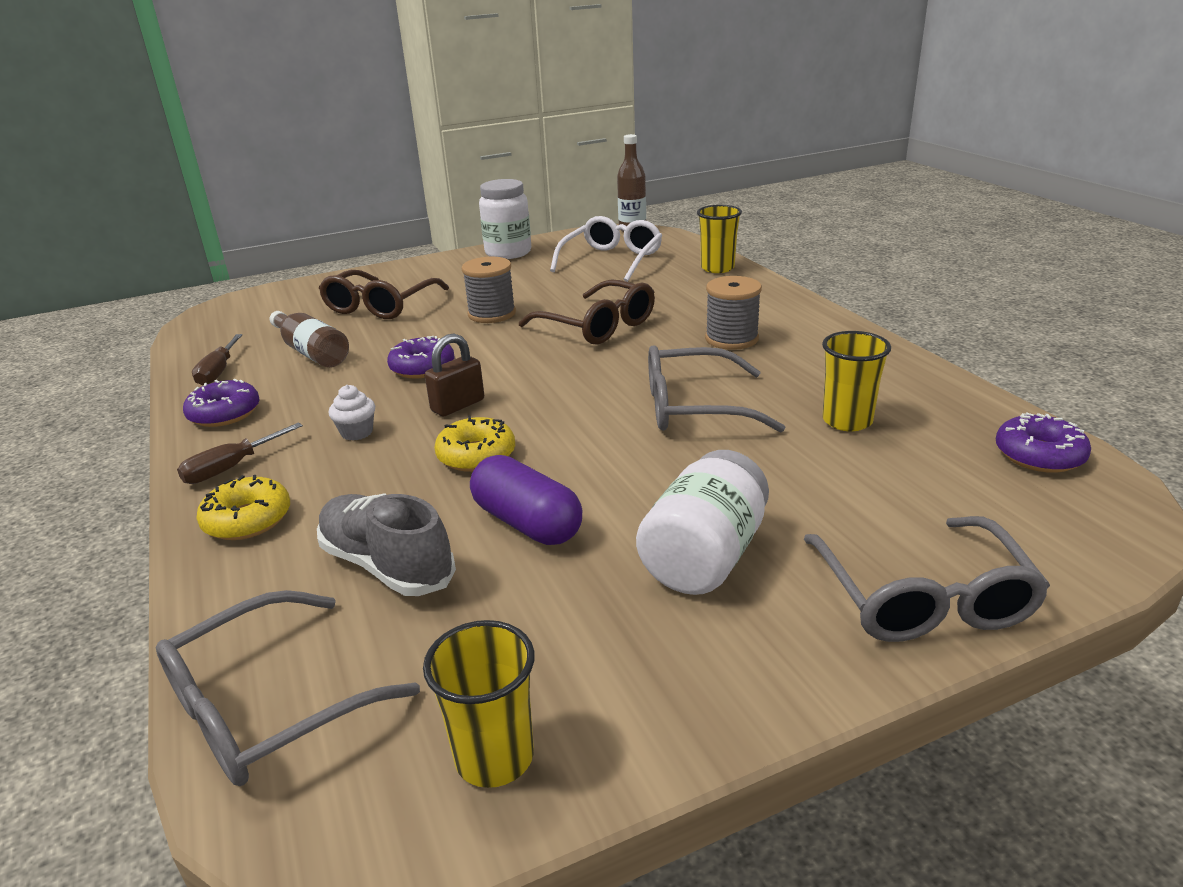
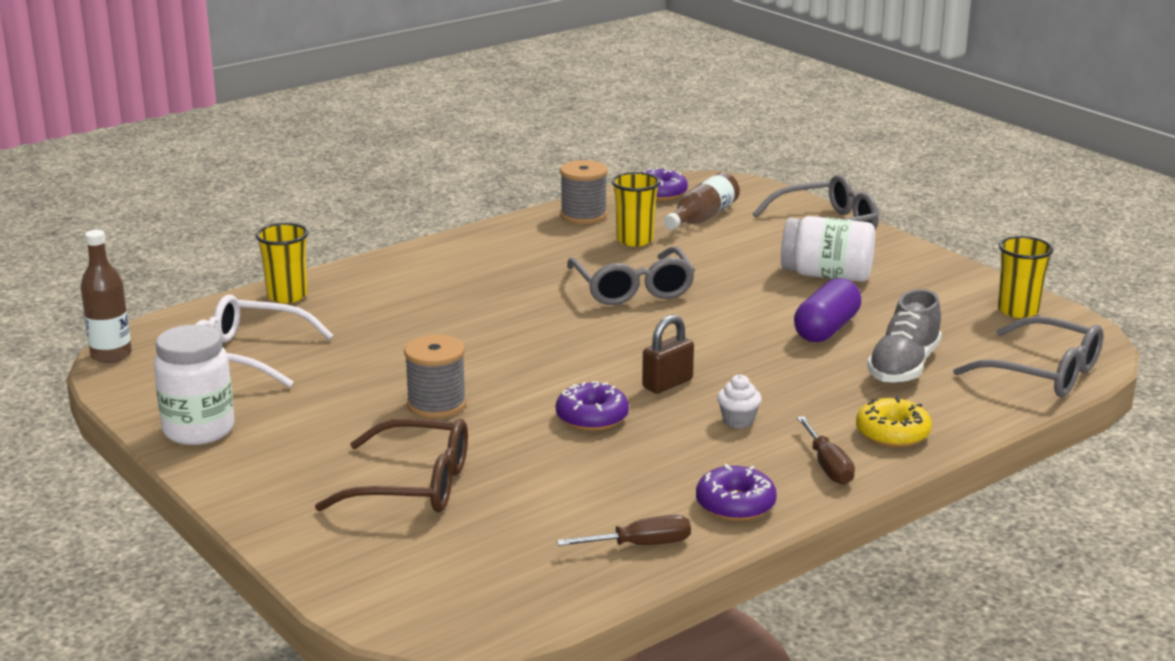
camera: 105 degrees left, 5 degrees down
brown screwdriver [177,423,303,484] -> brown screwdriver turned 45 degrees clockwise [797,416,855,485]
brown bottle [270,311,349,367] -> brown bottle moved to [663,172,740,230]
brown padlock [425,334,484,417] -> brown padlock turned 75 degrees counterclockwise [642,315,694,394]
yellow donut [434,415,515,472] -> none
brown glasses [519,279,655,345] -> none
grey spool [705,276,762,350] -> grey spool moved to [560,160,608,224]

